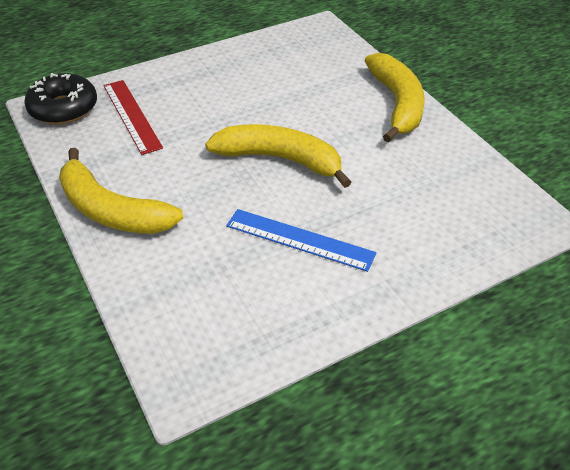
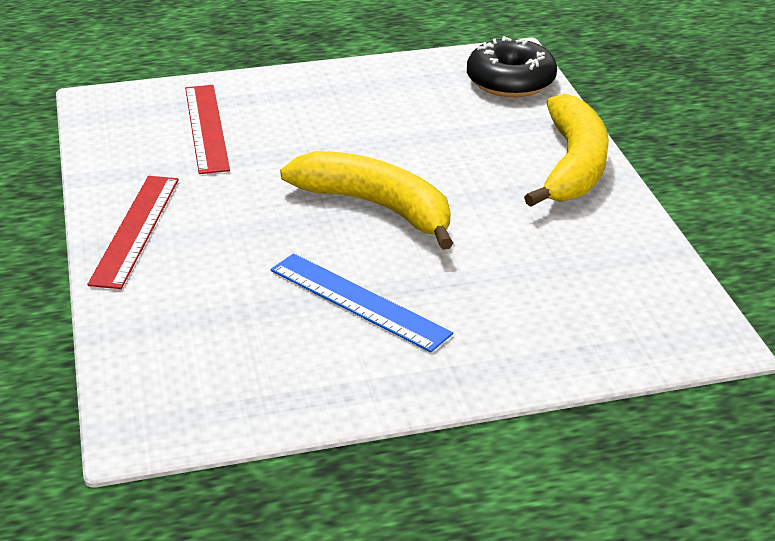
camera: 15 degrees right, 10 degrees down
black donut [24,73,97,124] -> black donut moved to [467,36,557,97]
yellow banana [59,148,183,234] -> red ruler [87,176,179,289]

